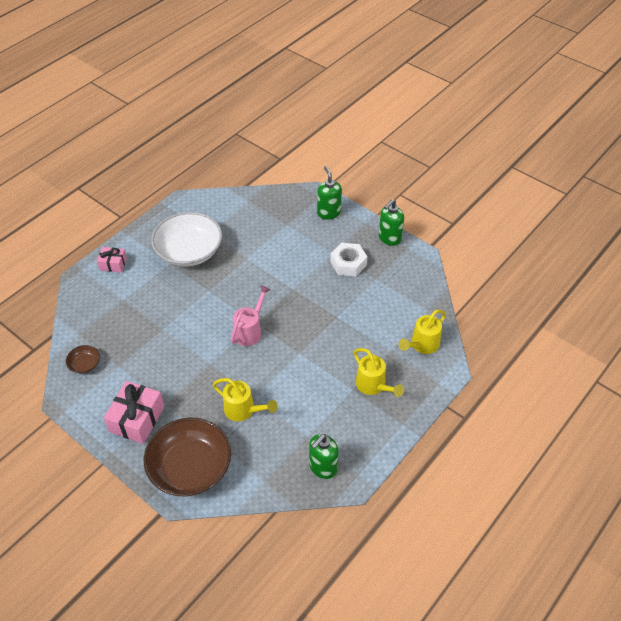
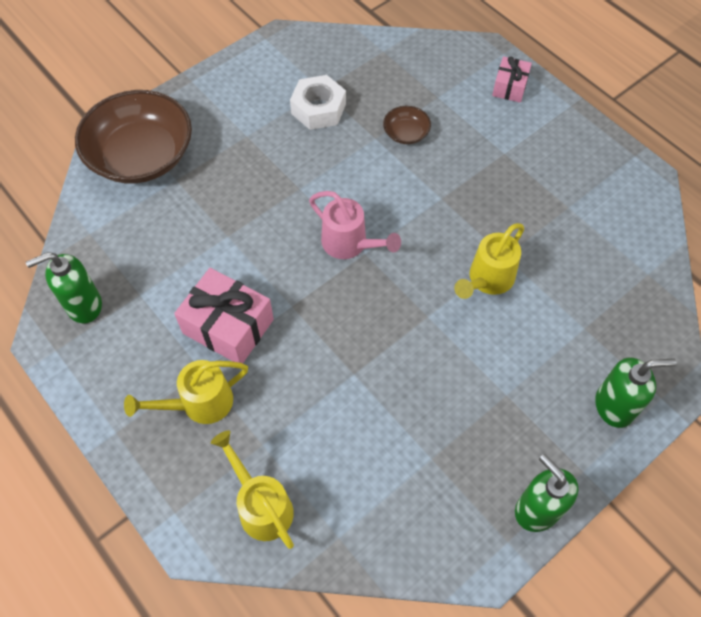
camera: 100 degrees right, 10 degrees up
brown bowl [66,345,100,374] -> brown bowl moved to [383,106,431,144]
pink gift [104,381,165,444] -> pink gift moved to [174,268,274,364]
white bowl [151,212,222,267] -> none
yellow watering can [212,378,278,421] -> yellow watering can moved to [454,223,524,299]
green soap dispenser [309,434,339,479] -> green soap dispenser turned 75 degrees counterclockwise [26,252,102,323]
white nut [330,243,367,277] -> white nut moved to [290,75,346,130]

